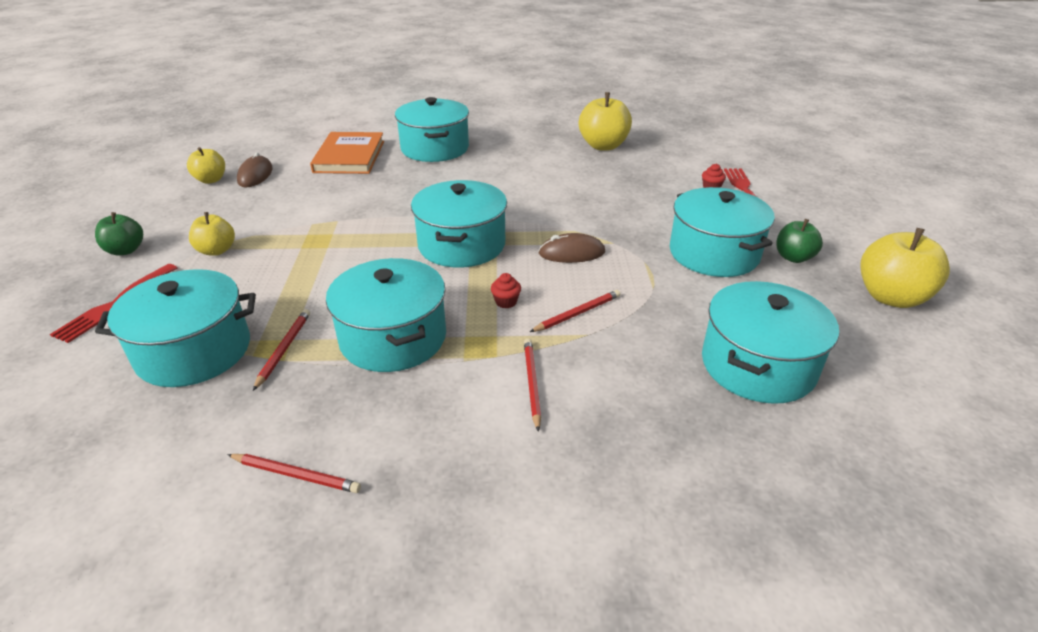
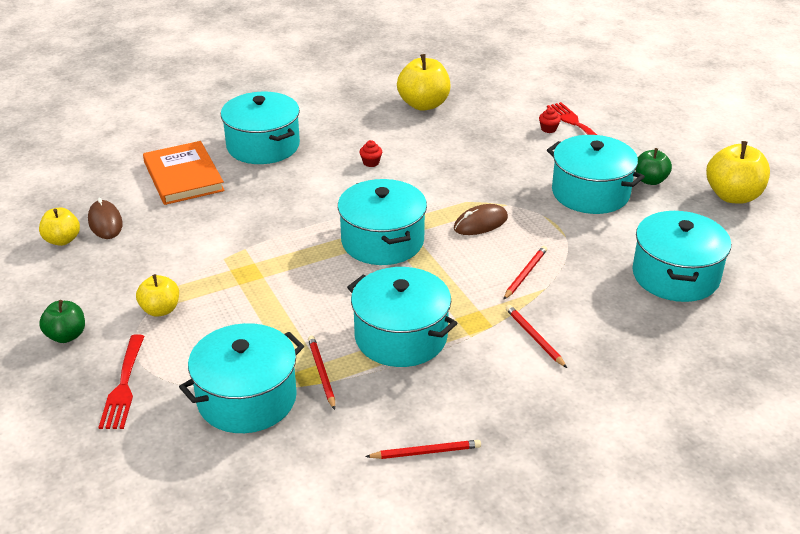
camera: 25 degrees left, 0 degrees up
red cupcake [491,273,521,308] -> red cupcake moved to [360,140,382,167]

